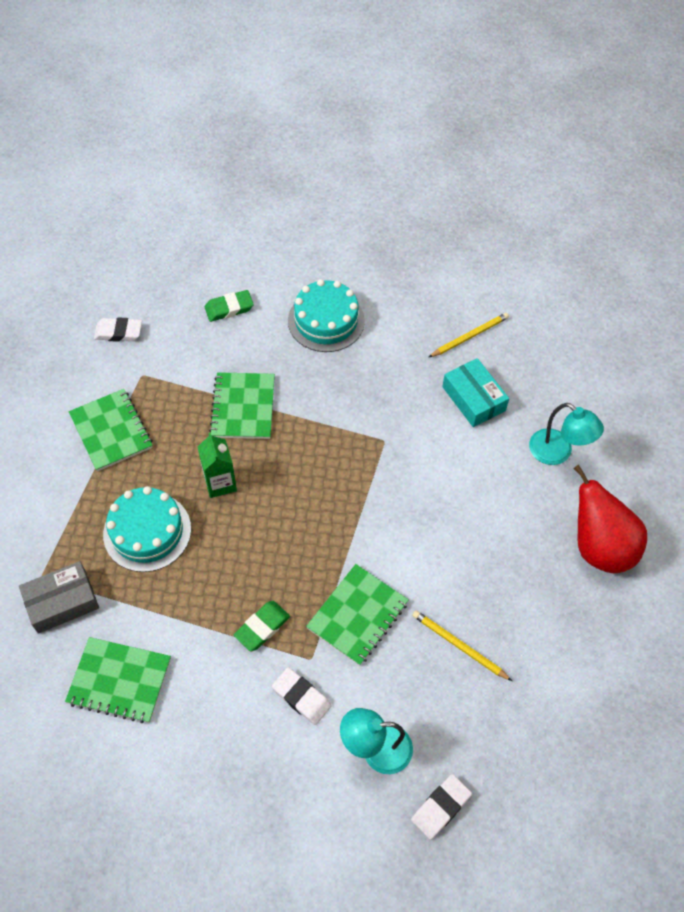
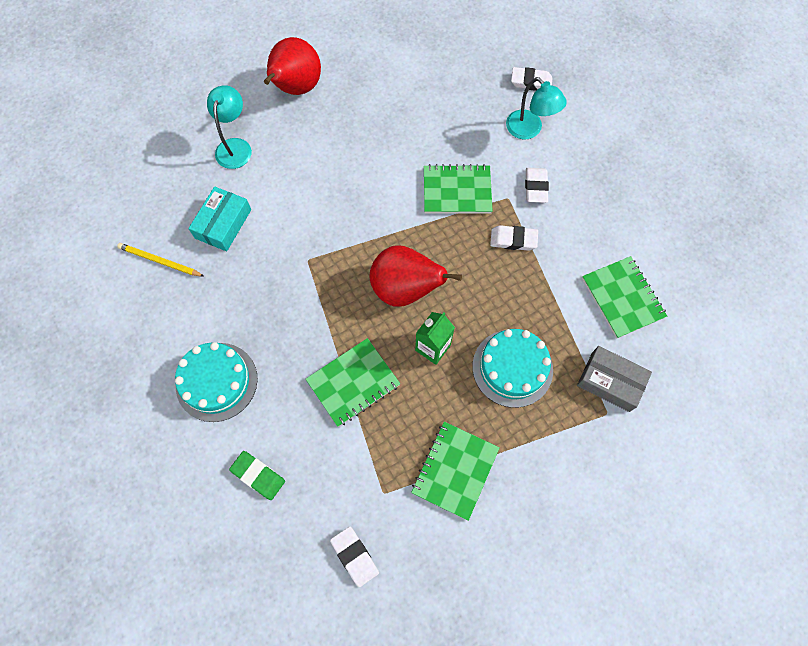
camera: 125 degrees left, 10 degrees up
green eraser [234,601,290,651] -> white eraser [490,225,538,251]
yellow pencil [412,610,512,681] -> none
none -> red pear [370,246,462,307]

